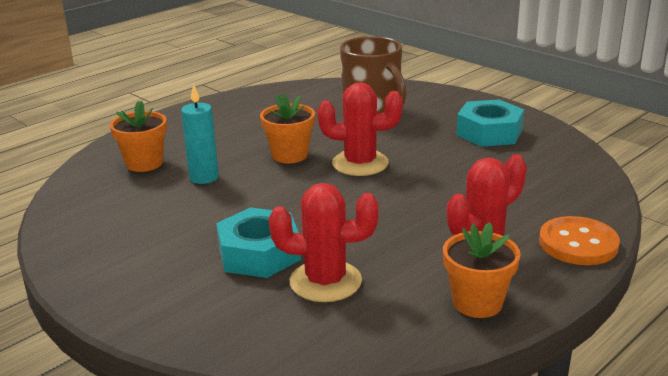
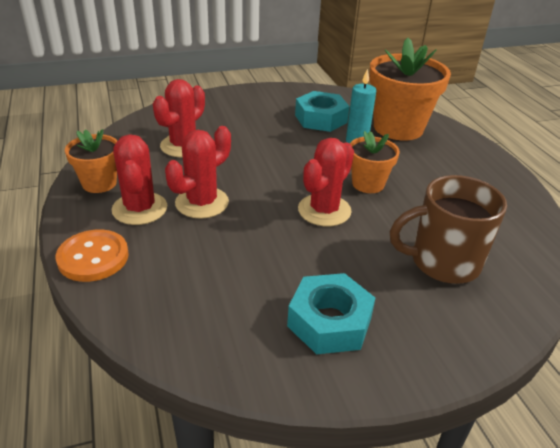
camera: 115 degrees right, 10 degrees up
orange flower pot [110,101,167,172] -> orange flower pot [369,38,451,140], size x1.80
turquoise nut [216,207,301,278] -> turquoise nut moved to [295,91,349,132]
none -> red cactus [165,126,231,219]

